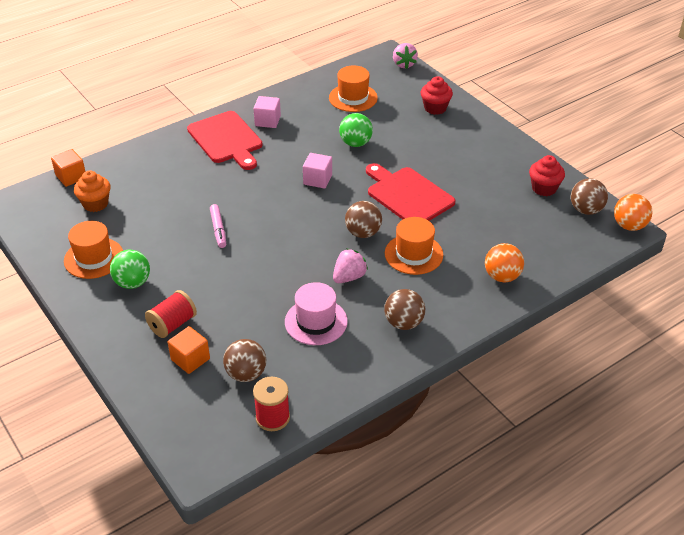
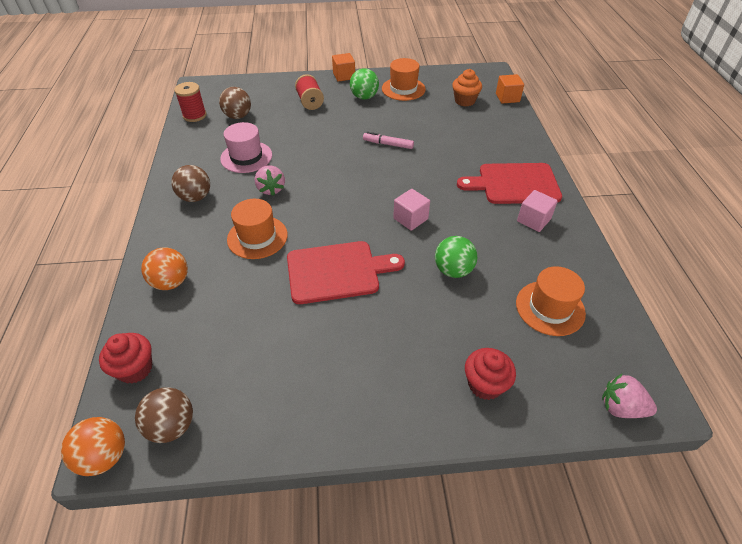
camera: 120 degrees right, 5 degrees up
orange cube [168,326,210,374] -> orange cube moved to [332,53,355,82]
brown ball [345,201,382,238] -> none
red cupcake [529,155,565,196] -> red cupcake moved to [99,333,152,384]

